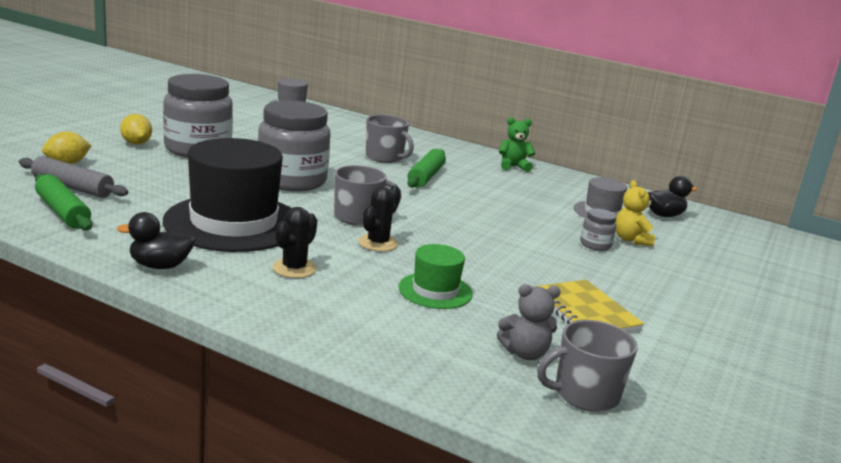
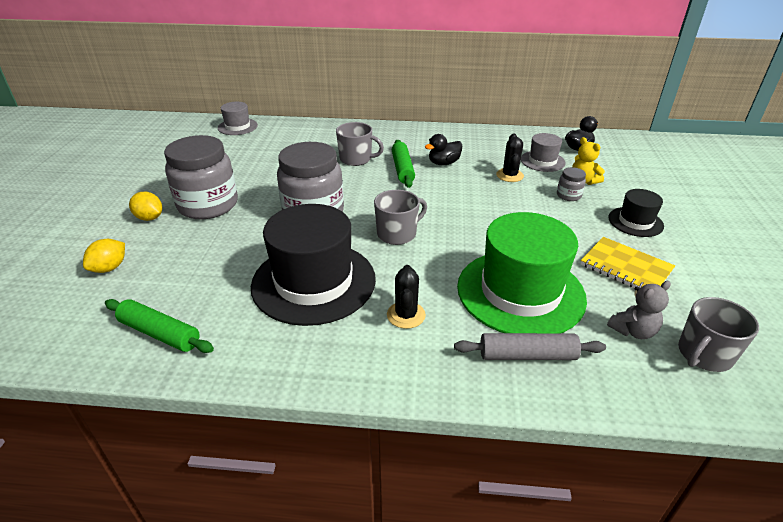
camera: 20 degrees left, 15 degrees up
grey rolling pin [19,156,128,198] -> grey rolling pin moved to [454,333,606,360]
black duck [117,212,195,269] -> black duck moved to [425,134,463,165]
black cactus [358,185,401,252] -> black cactus moved to [496,133,524,182]
green hat [398,244,473,309] -> green hat [457,212,587,333], size x2.04
green teddy bear [499,117,535,172] -> none
none -> black hat [608,189,664,237]

